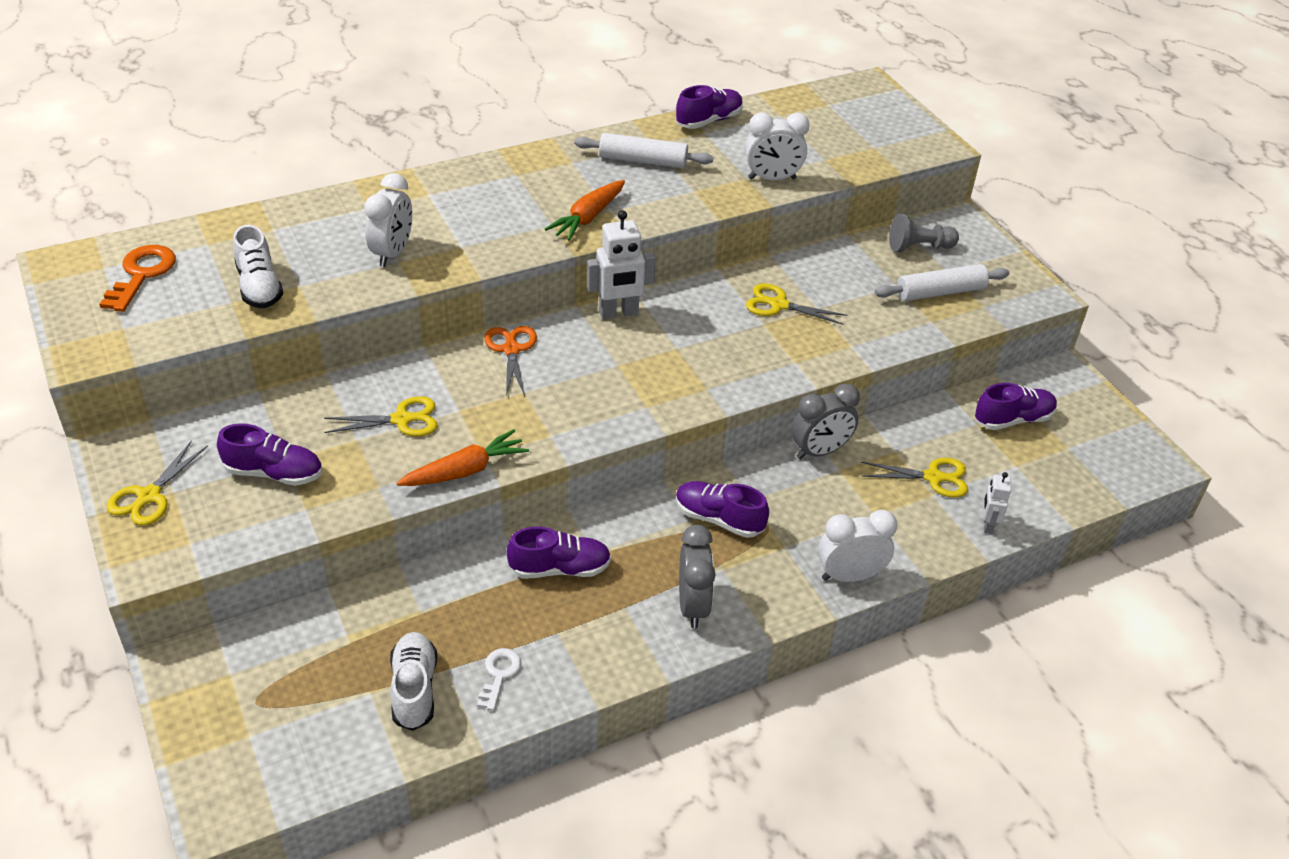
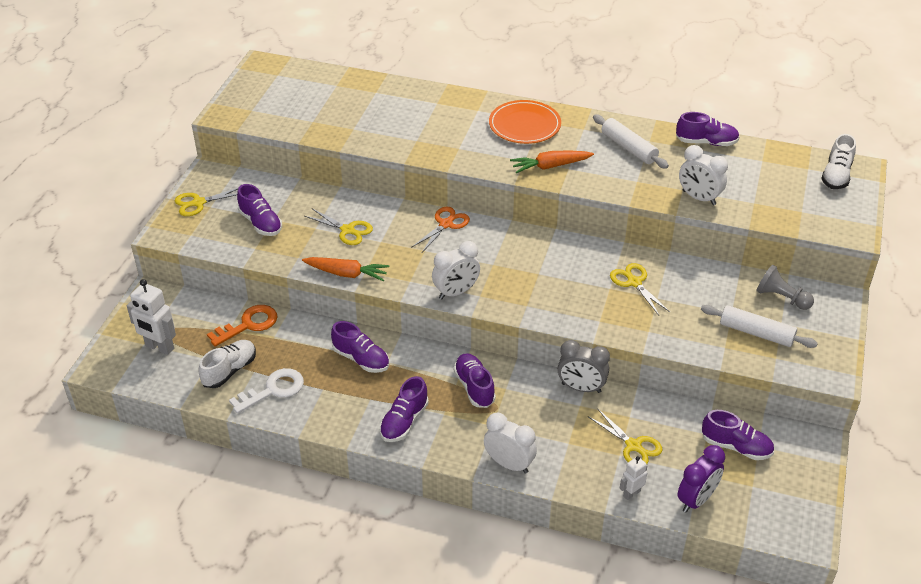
camera: 45 degrees right, 0 degrees up
orange key [99,245,176,312] -> orange key moved to [207,305,278,347]
white shoe [233,225,283,308] -> white shoe moved to [821,134,856,189]
white clock [364,173,412,267] -> white clock moved to [432,241,480,299]
white key [477,648,521,711] -> white key [229,368,304,414], size x1.64
white robot [587,210,656,319] -> white robot moved to [127,279,176,355]
grey clock [679,525,716,628] -> purple shoe [379,376,429,442]
none -> orange plate [489,100,561,144]
none -> purple clock [677,445,725,513]

